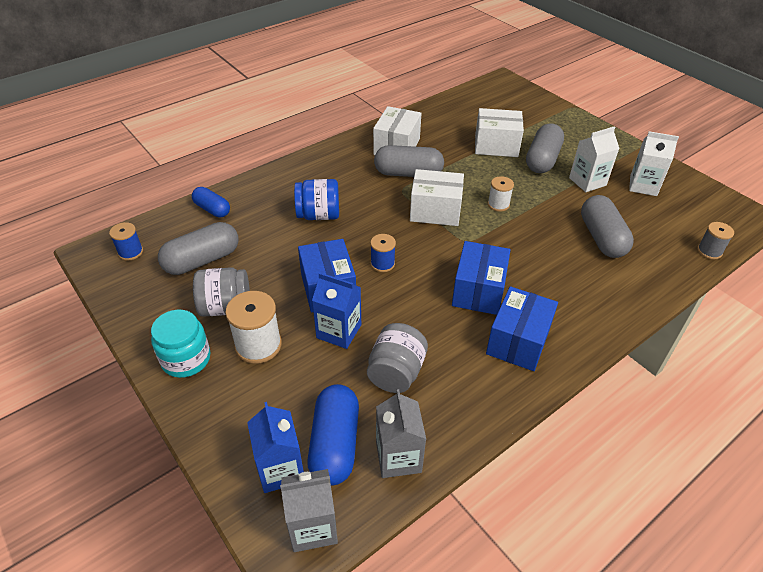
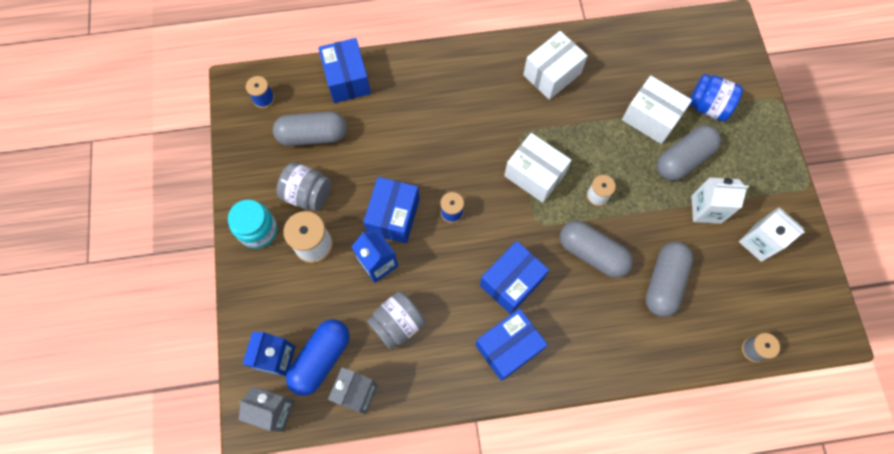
camera: 30 degrees right, 25 degrees up
blue capsule [192,187,230,217] -> blue box [318,38,371,103]
blue jar [294,179,339,220] -> blue jar moved to [689,74,743,122]
grey capsule [374,145,444,177] -> grey capsule moved to [560,221,633,278]

